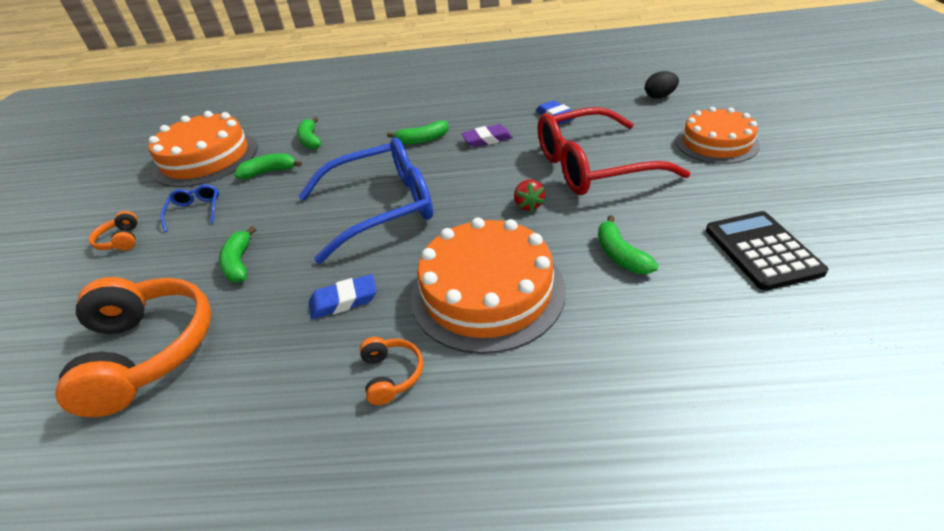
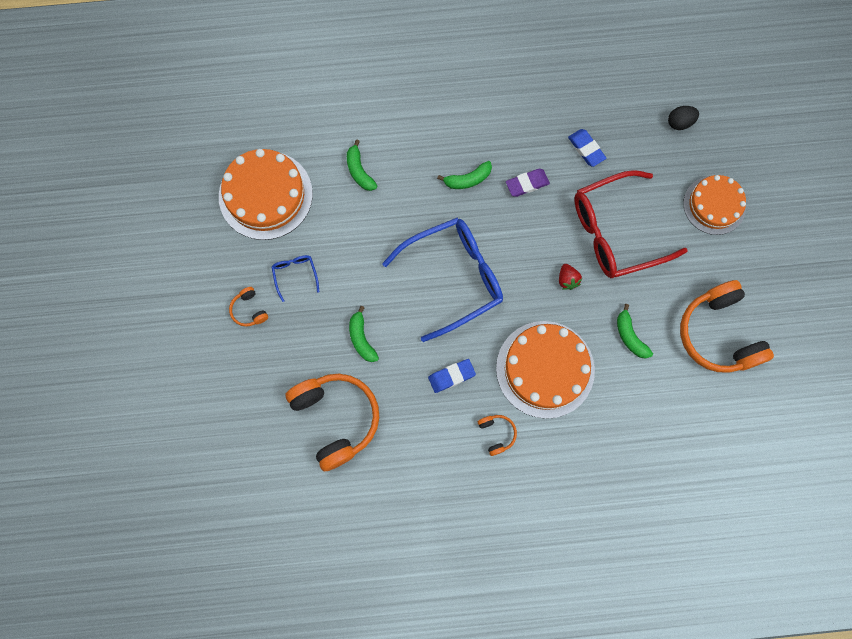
camera: 10 degrees left, 35 degrees up
green banana [235,154,302,179] -> none
black calculator [706,211,829,291] -> orange headphones [680,280,774,373]

